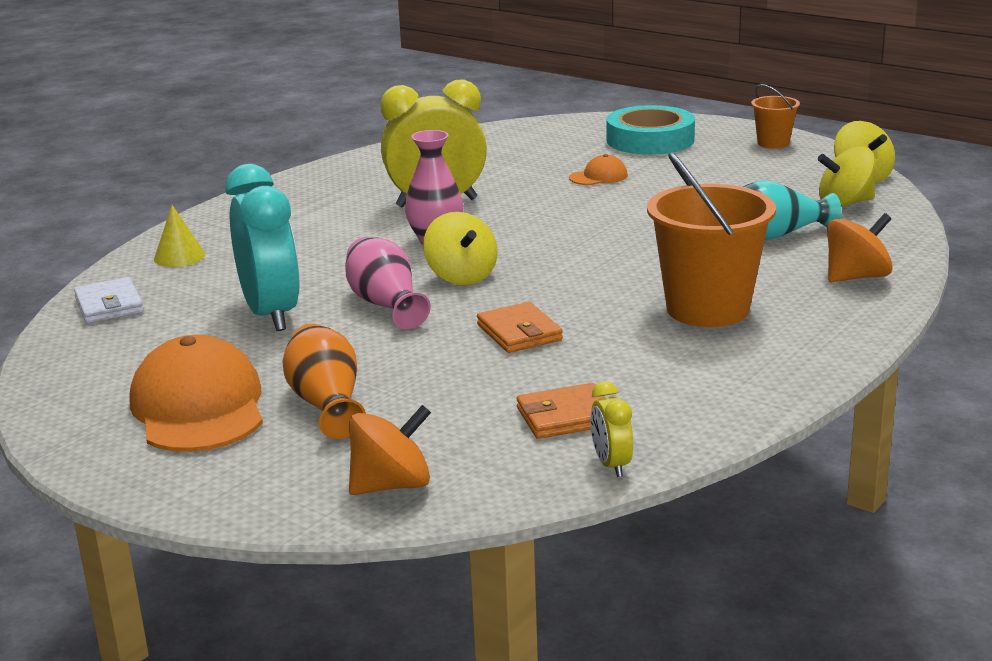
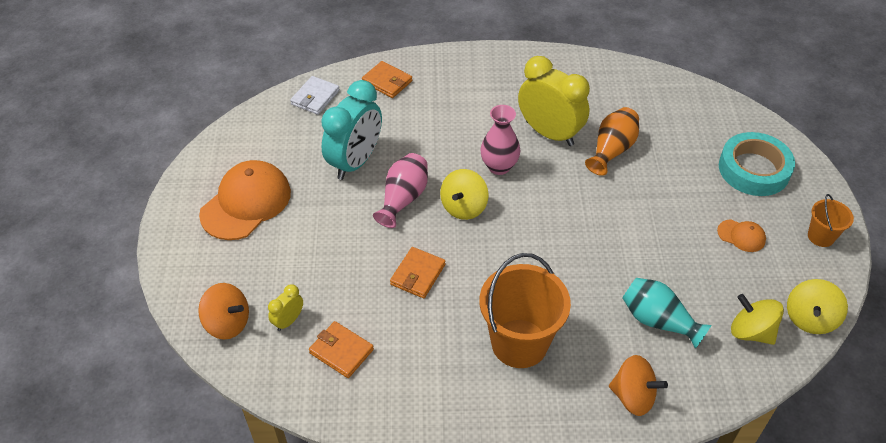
camera: 50 degrees right, 25 degrees up
yellow cone [154,205,205,267] -> orange wallet [362,61,412,98]
orange vase [282,324,366,439] -> orange vase moved to [585,107,639,176]
orange cap [569,154,628,185] -> orange cap moved to [717,219,766,252]
yellow clock [590,381,633,477] -> yellow clock moved to [268,284,303,331]

